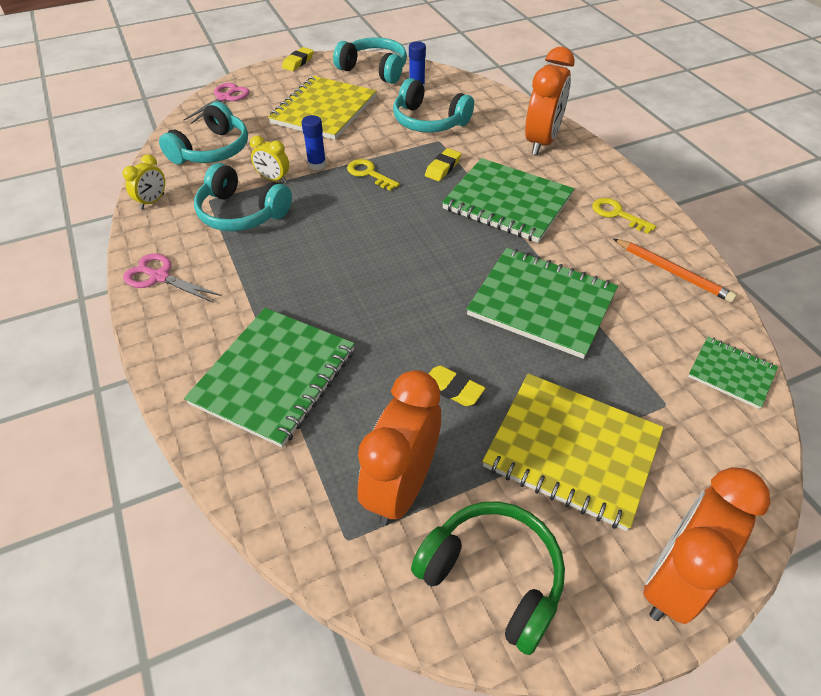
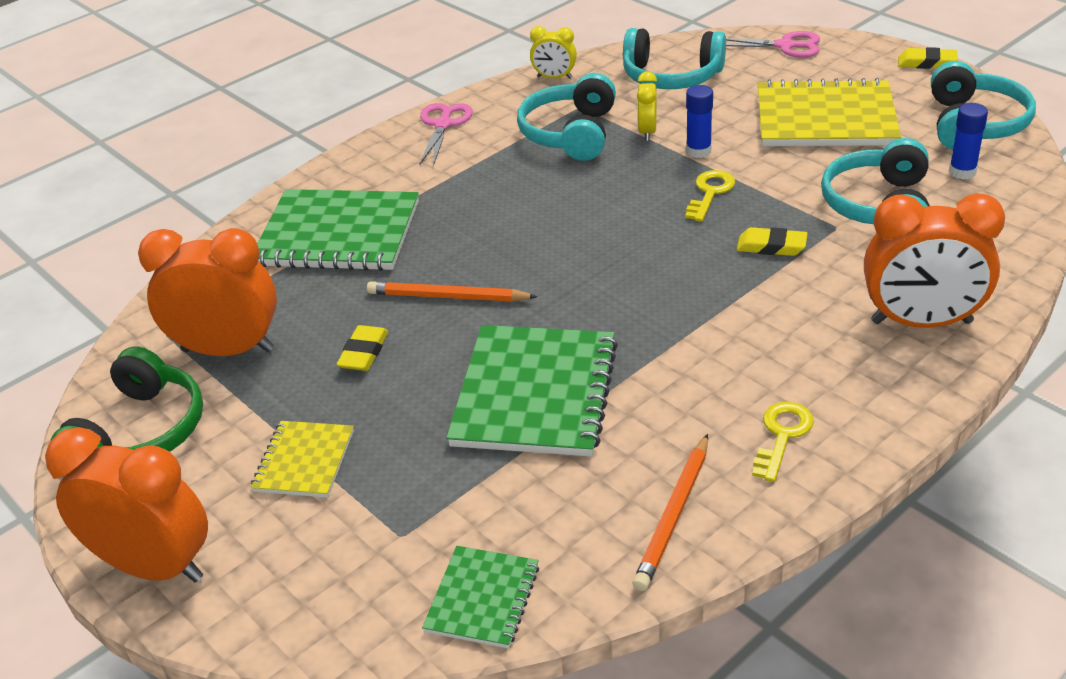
camera: 75 degrees right, 10 degrees down
green notebook [442,158,574,243] -> none
yellow notebook [482,374,664,531] -> yellow notebook [251,421,354,498], size x0.53
none -> orange pencil [367,281,538,302]

